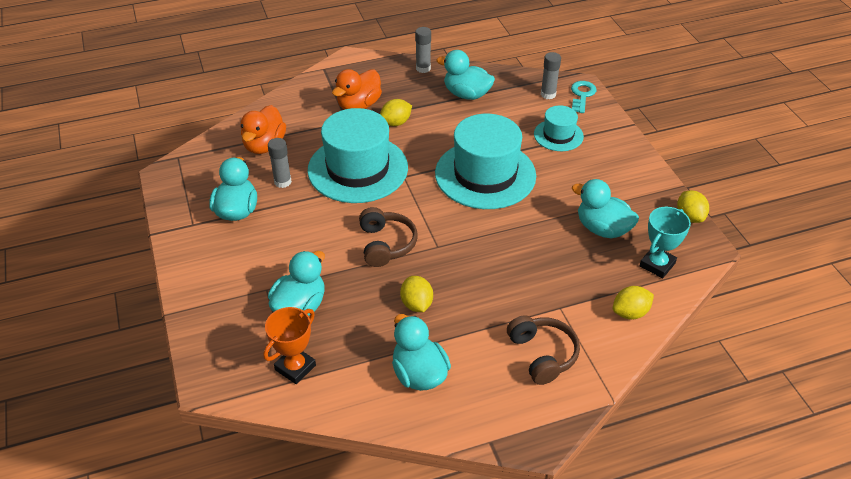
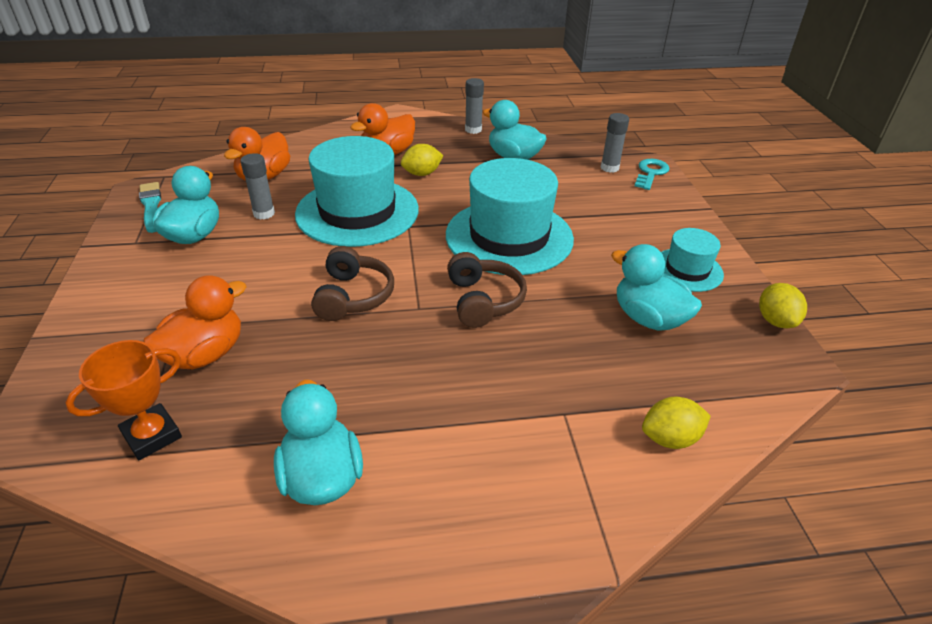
camera: 10 degrees right, 5 degrees down
turquoise duck [268,251,325,316] -> orange duck [143,275,247,369]
yellow lemon [400,276,433,312] -> none
brown headphones [507,315,580,385] -> brown headphones moved to [447,252,527,328]
turquoise hat [534,106,584,151] -> turquoise hat moved to [661,228,724,292]
turquoise trophy [639,207,691,278] -> none
none -> turquoise brush [139,182,161,233]

